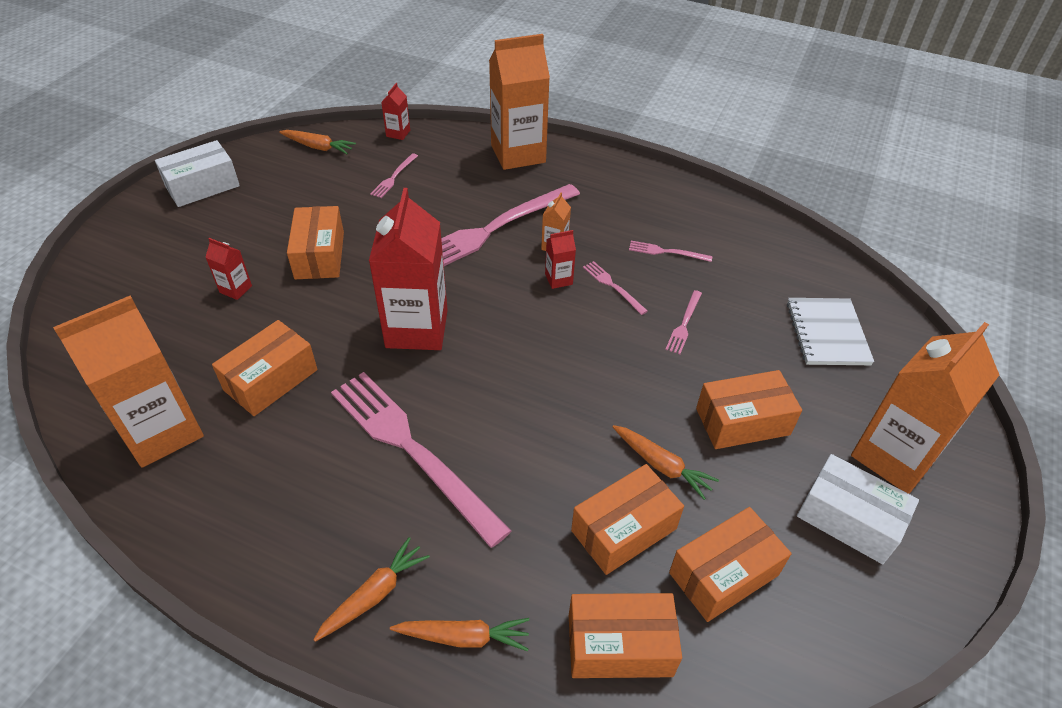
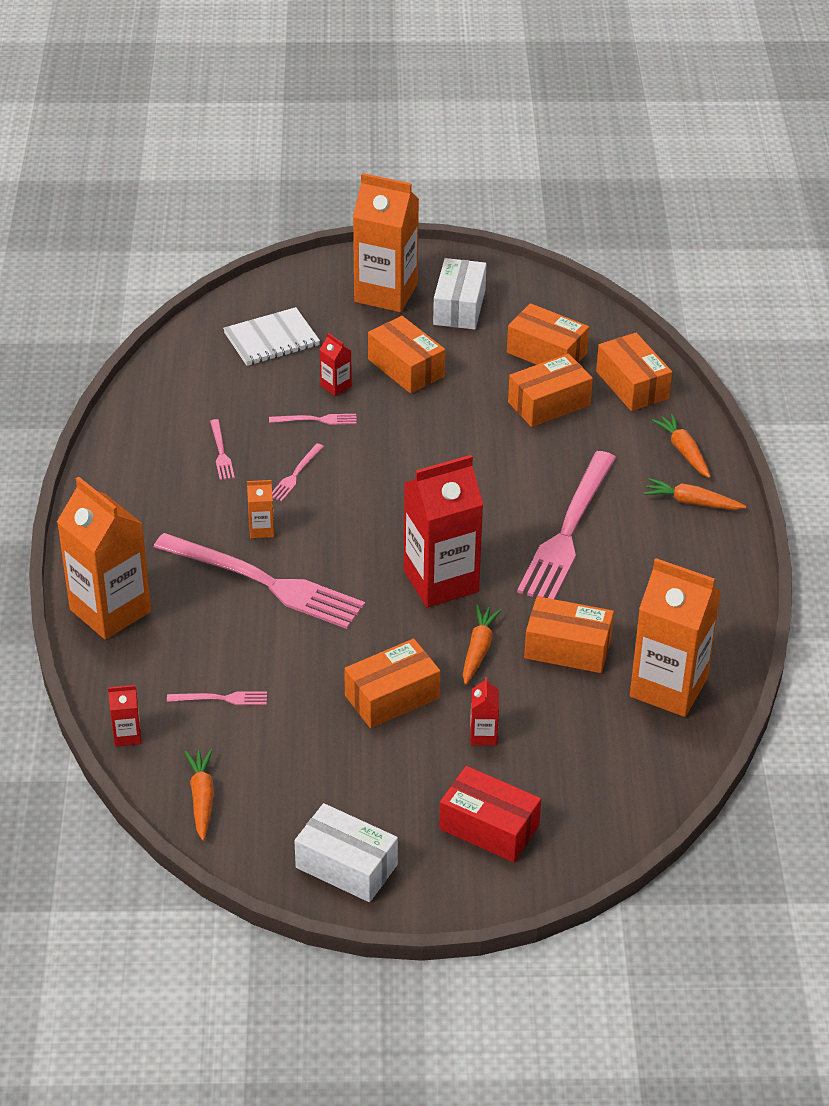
camera: 115 degrees left, 5 degrees down
red carton [545,230,576,289] -> red carton moved to [319,333,352,396]
orange box [571,464,684,575] -> orange box turned 60 degrees counterclockwise [508,353,593,427]
orange carrot [613,425,719,500] -> orange carrot moved to [463,605,502,685]
none -> red box [439,766,541,862]

